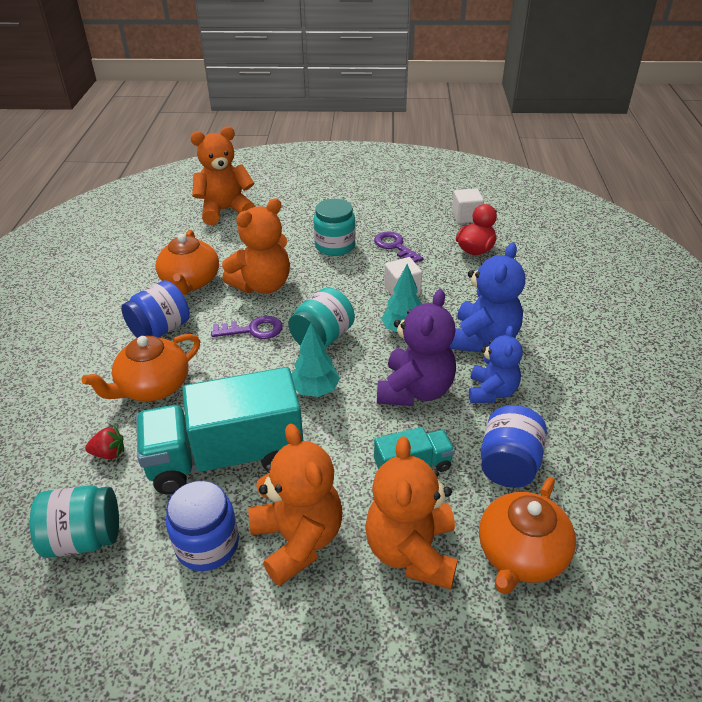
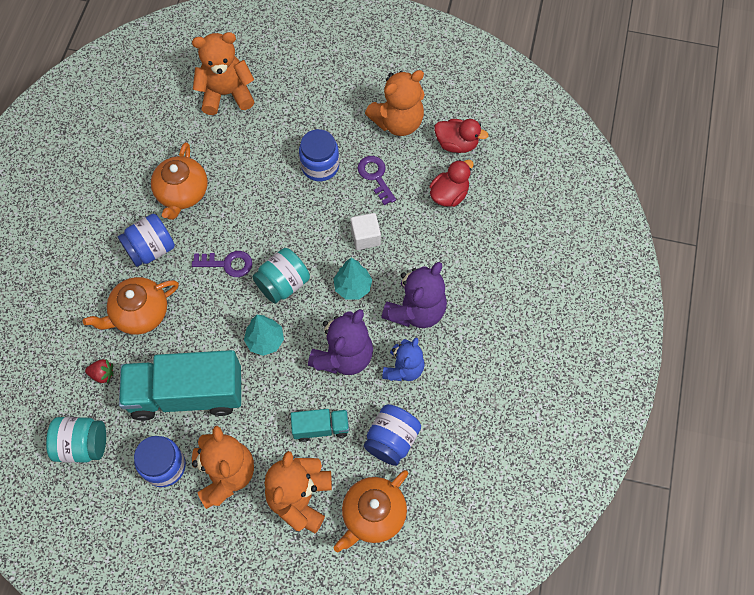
camera: 10 degrees right, 25 degrees up
orange teddy bear [222,198,290,294] -> orange teddy bear moved to [365,70,425,136]
turquoise jar [313,199,356,256] -> blue jar [299,129,339,181]
blue teddy bear [450,243,525,352] -> purple teddy bear [381,262,447,328]
white cube [452,188,484,223] -> red duck [434,119,488,153]

